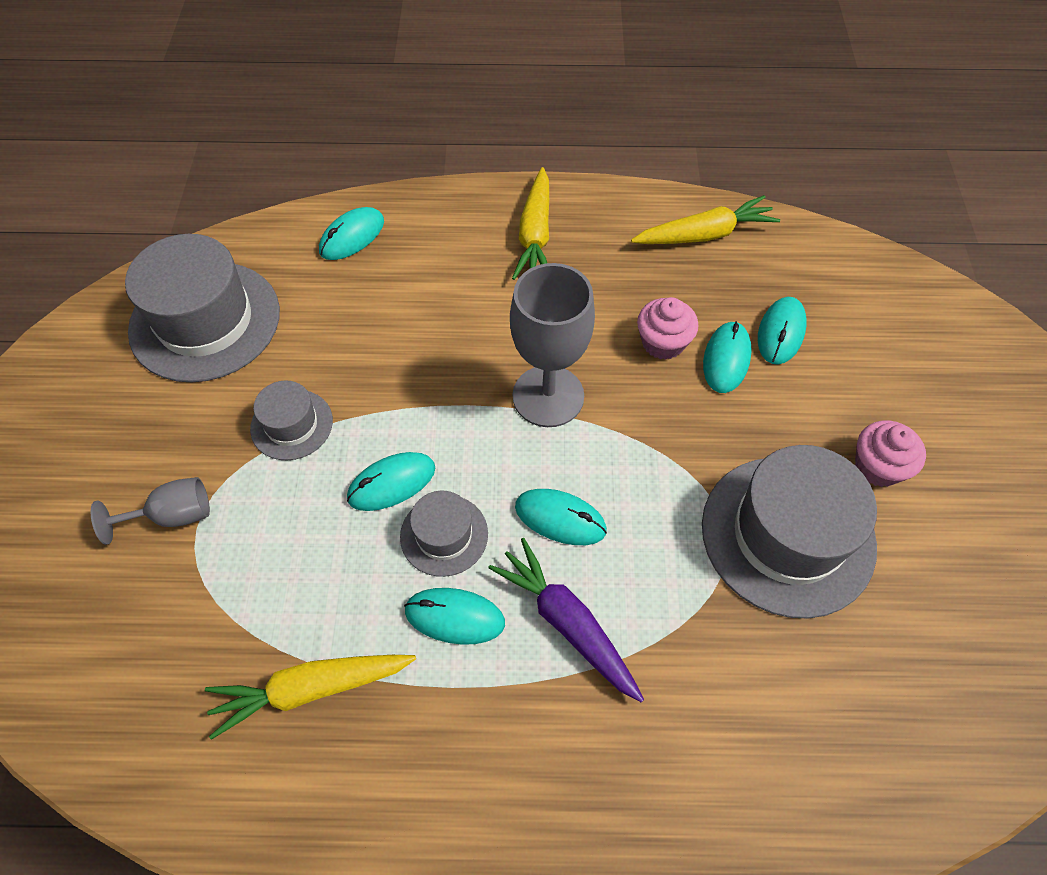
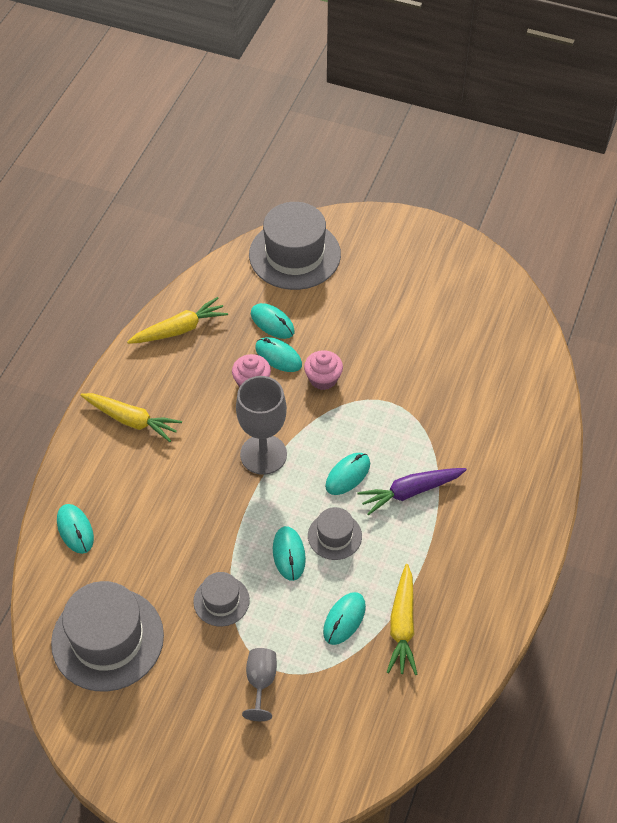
camera: 70 degrees left, 5 degrees down
turquoise mouse [404,588,505,645] -> turquoise mouse moved to [323,592,366,645]
yellow carrot [631,195,780,244] -> yellow carrot turned 60 degrees clockwise [127,297,228,344]
grey hat [702,445,877,619] -> grey hat moved to [249,202,341,290]
pink cupcake [855,420,926,487] -> pink cupcake moved to [304,350,343,390]

